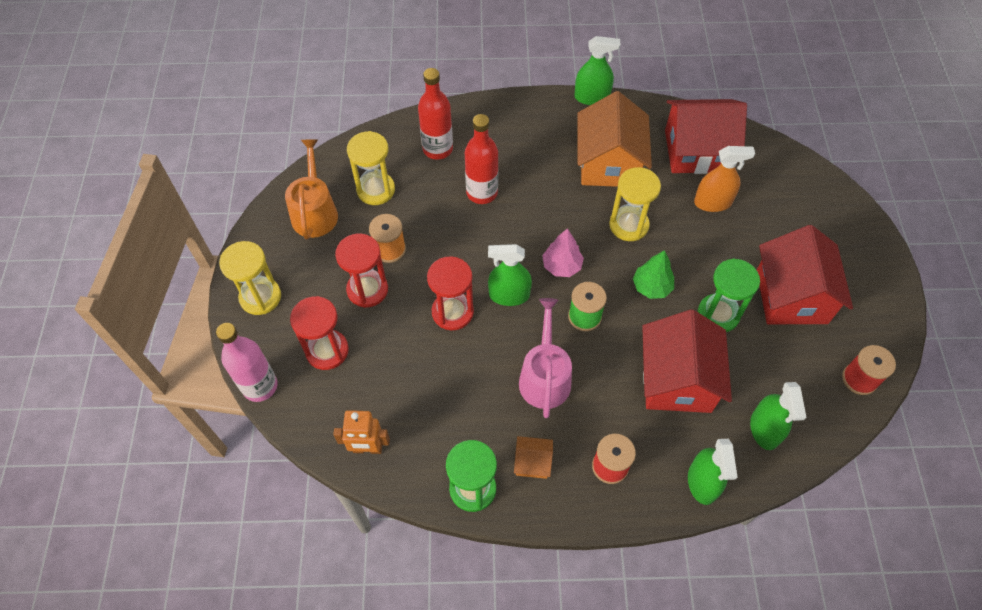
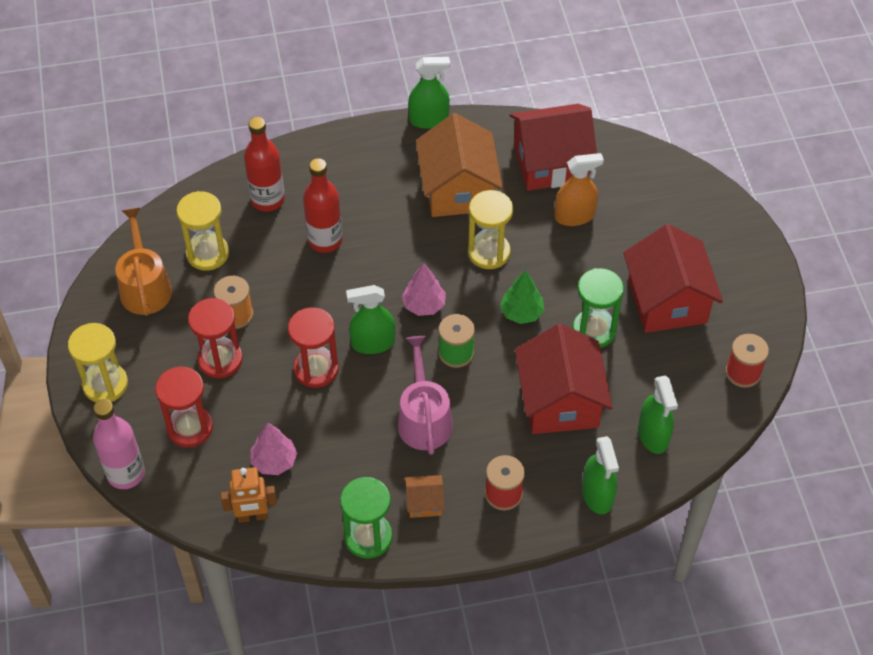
camera: 10 degrees left, 5 degrees down
none -> pink tree [251,423,297,475]

